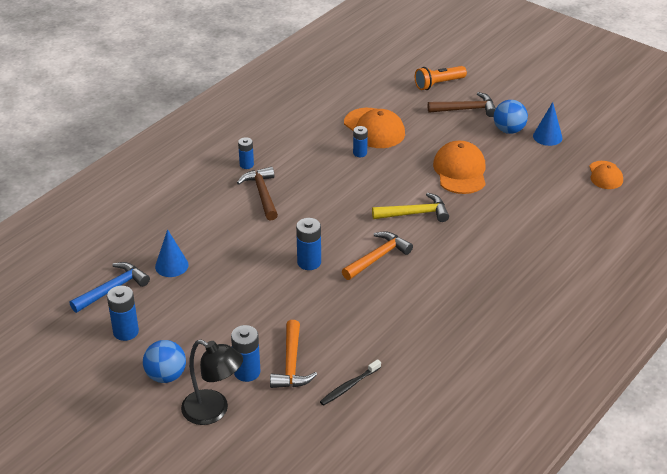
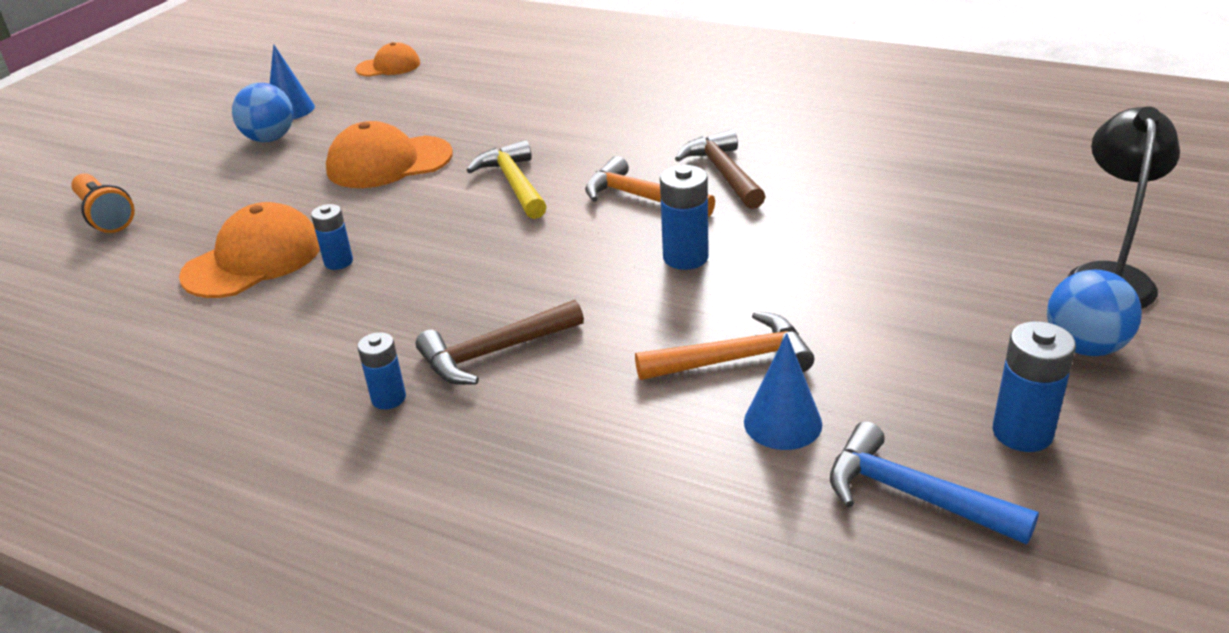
camera: 100 degrees left, 5 degrees down
blue battery [231,325,260,382] -> none
orange hammer [270,320,317,388] -> orange hammer moved to [635,311,814,380]
black toothbrush [320,359,381,406] -> none
brown hammer [428,92,496,117] -> brown hammer moved to [675,130,766,209]

